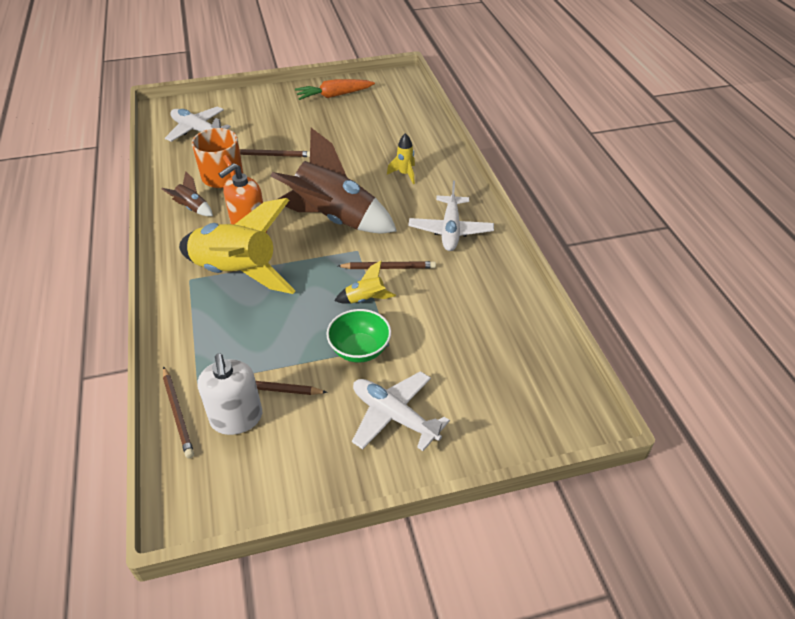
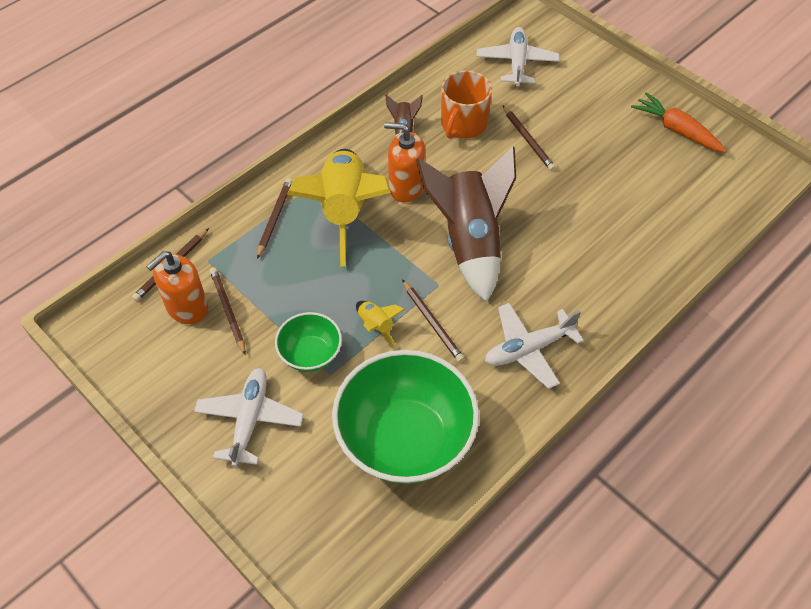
camera: 60 degrees right, 10 degrees up
white soap dispenser [197,353,262,435] -> orange soap dispenser [146,251,208,324]
yellow rocket [387,133,415,184] -> none
none -> brown pencil [257,178,293,259]
none -> green bowl [332,350,479,484]

